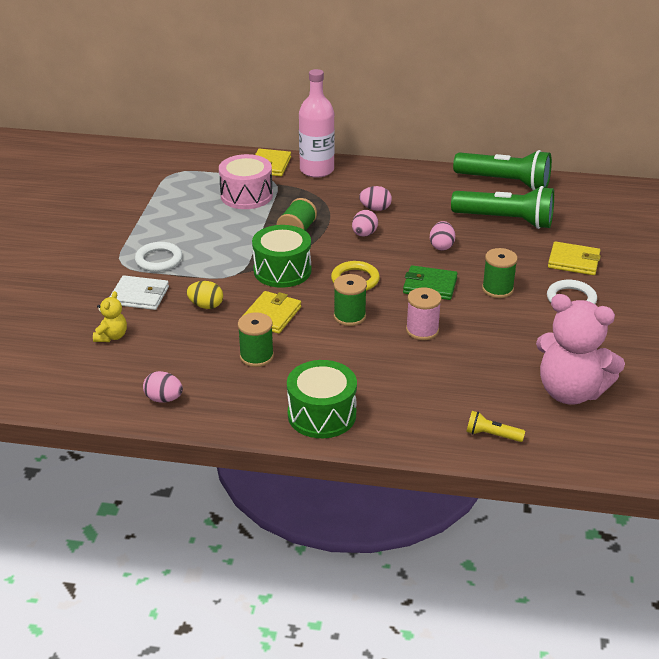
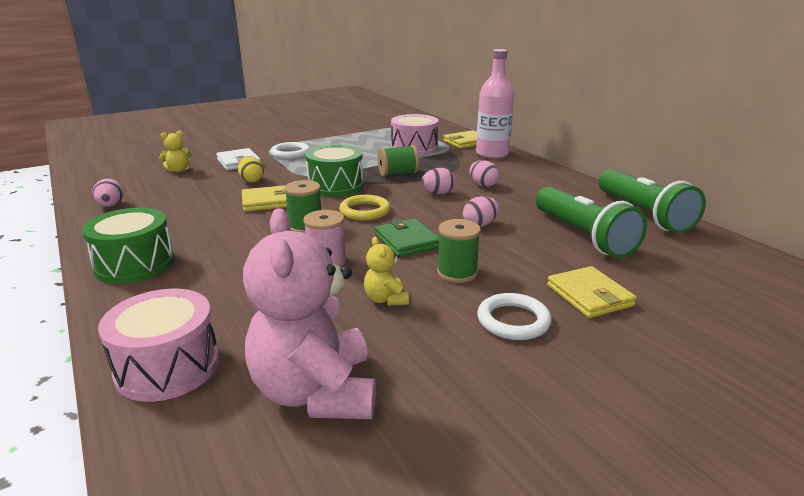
camera: 50 degrees right, 10 degrees down
green spool [238,312,274,367] -> none
yellow flashlight [466,411,525,442] -> pink drum [98,289,219,402]
none -> yellow teddy bear [364,237,409,306]

